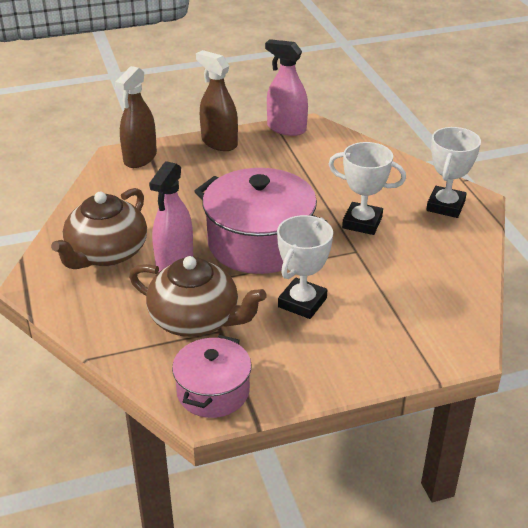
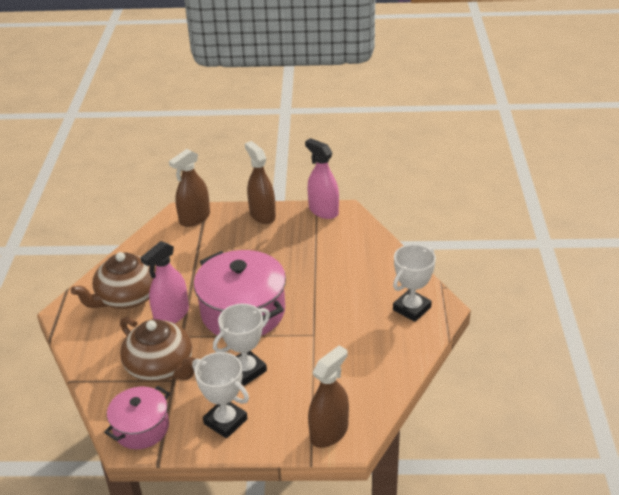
camera: 20 degrees right, 0 degrees up
white trophy [329,142,406,235] -> white trophy moved to [192,352,249,438]
none -> brown spray bottle [308,345,349,448]

